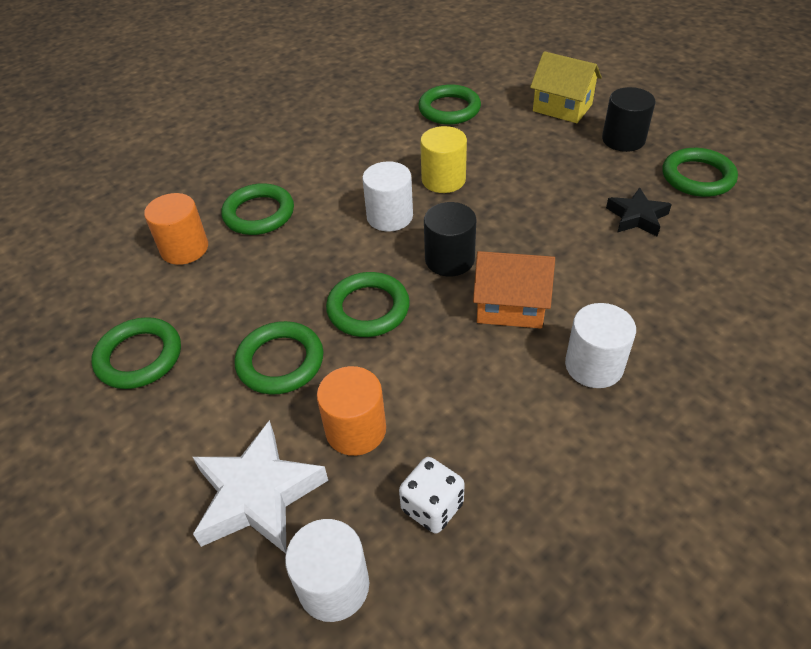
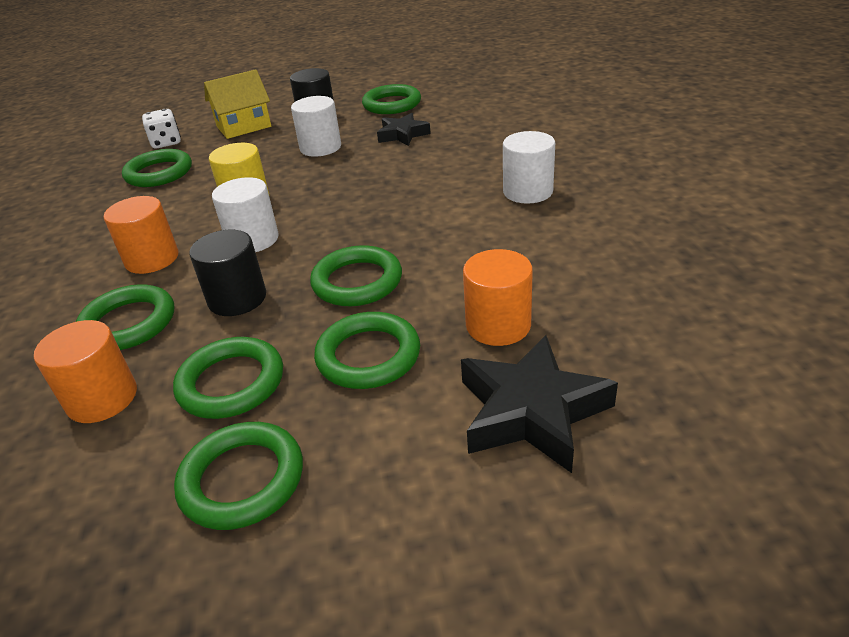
camera: 60 degrees left, 10 degrees down
white star [193,420,328,553] -> black star [461,335,618,473]
white cylinder [285,519,369,622] -> white cylinder moved to [291,96,341,157]
white dice [399,457,465,534] -> white dice moved to [142,109,181,149]
black cylinder [424,202,476,276] -> black cylinder moved to [189,230,266,316]
orange house [473,251,555,329] -> none
none -> orange cylinder [104,196,178,274]
none -> green ring [173,337,283,419]

